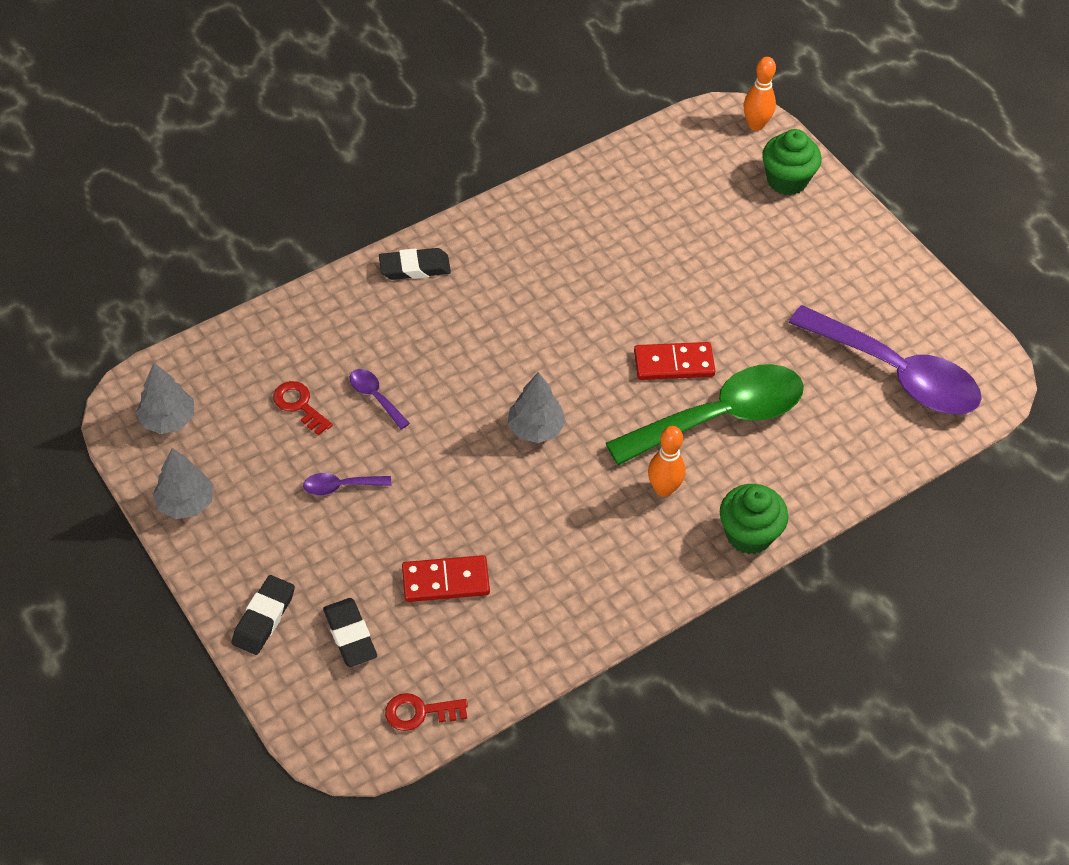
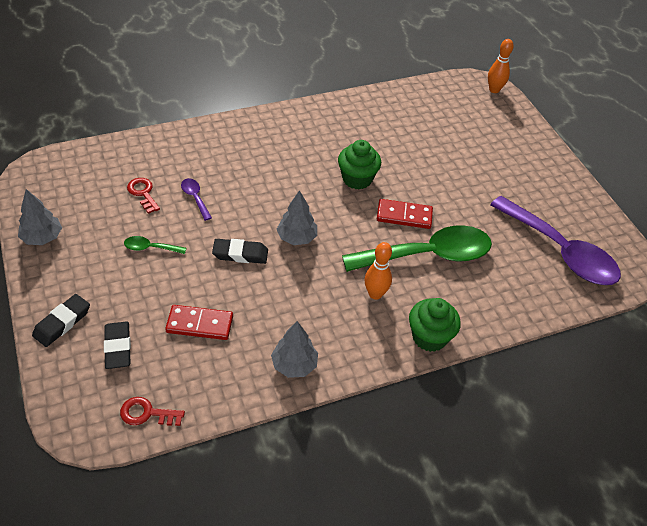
camera: 10 degrees right, 5 degrees down
grey tree [136,363,194,434] -> grey tree moved to [271,321,318,378]
purple spoon [303,473,391,495] -> green spoon [124,236,186,254]
black eraser [379,248,451,280] -> black eraser moved to [212,239,268,264]
green cupcake [762,129,822,195] -> green cupcake moved to [338,140,381,190]

